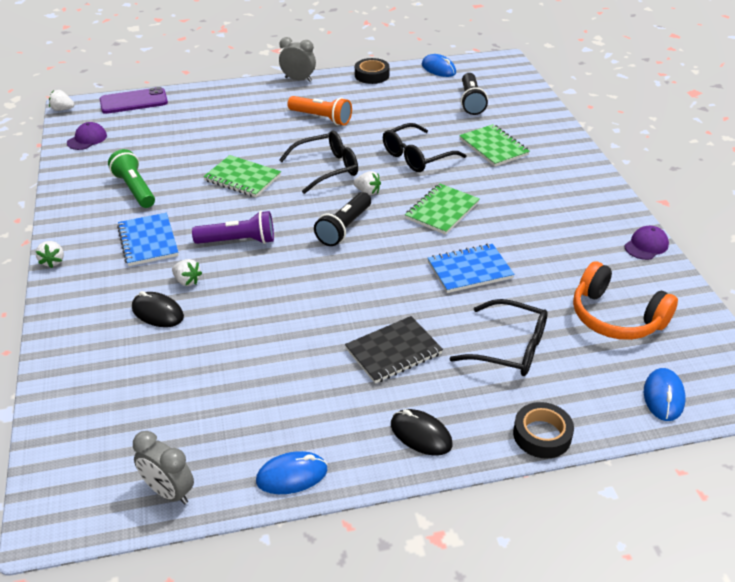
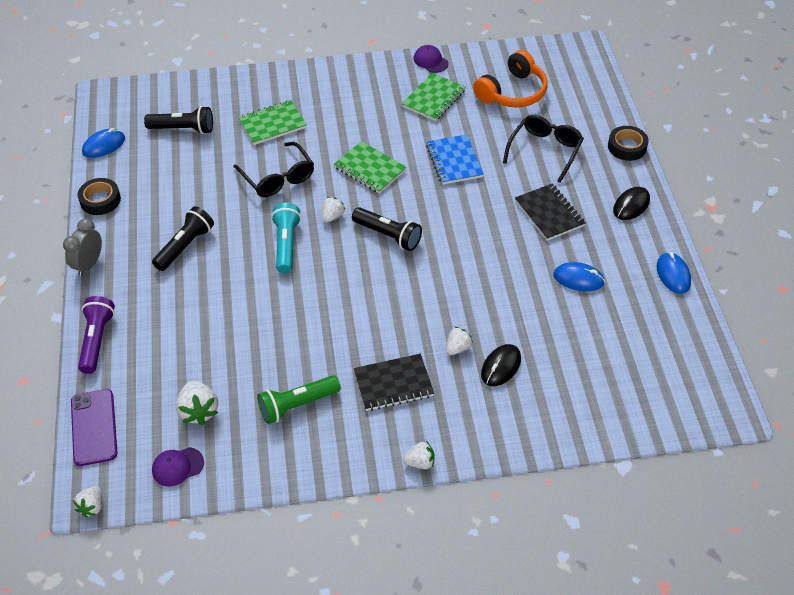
camera: 85 degrees left, 10 degrees up
purple cap [67,122,107,150] -> purple cap turned 60 degrees counterclockwise [152,447,204,486]
blue notebook [117,213,179,266] -> black notebook [354,354,434,411]
grey clock [133,431,194,504] -> none
purple flashlight [192,211,274,244] -> purple flashlight moved to [78,296,115,374]
green notebook [203,155,281,197] -> green notebook moved to [402,73,465,121]
black glasses [279,131,358,194] -> turquoise flashlight [271,203,301,273]
orange flashlight [287,96,352,125] -> black flashlight [152,206,214,271]
blue mouse [644,368,686,421] -> blue mouse moved to [553,262,605,291]
none -> white strawberry [176,381,218,425]

